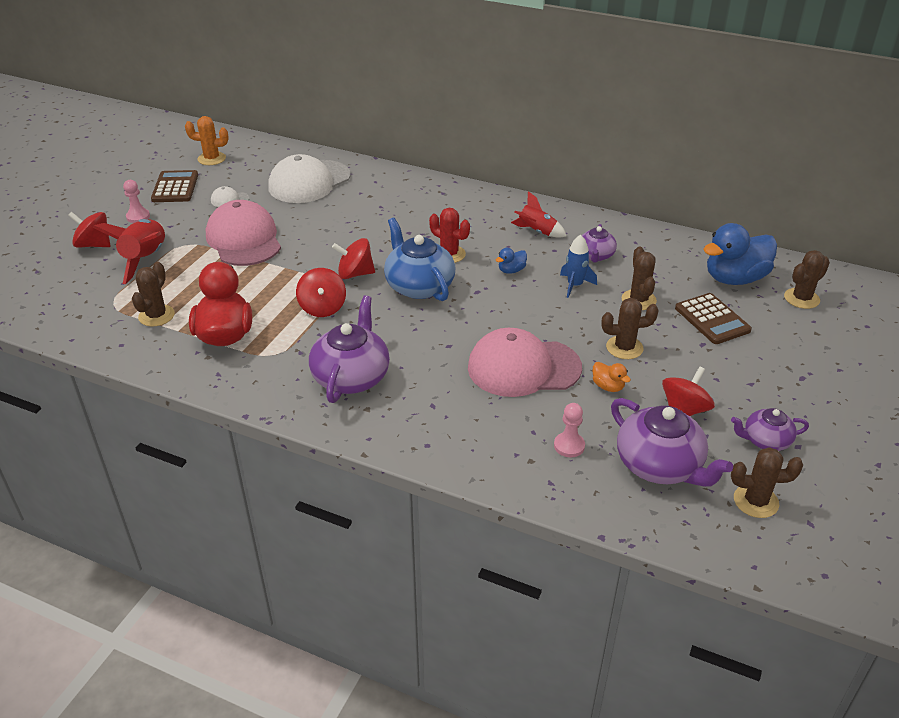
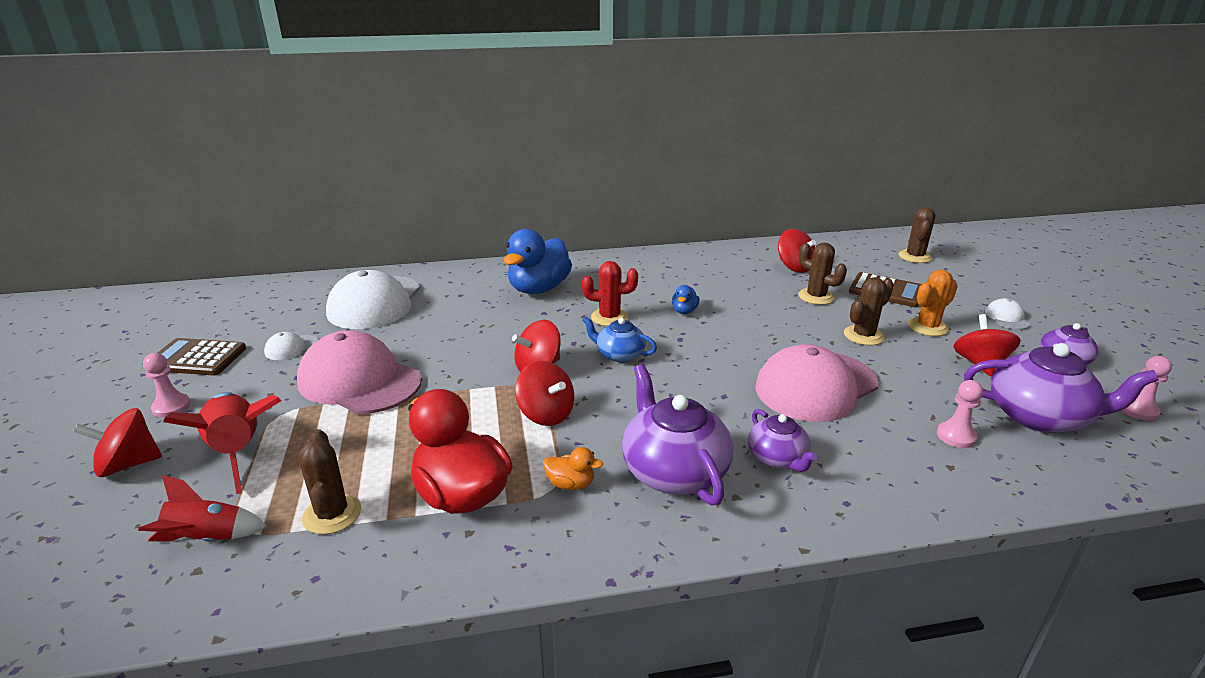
camera: 35 degrees left, 10 degrees down
brown calculator [151,170,198,202] -> brown calculator turned 45 degrees counterclockwise [158,338,246,375]
orange cactus [185,116,229,165] -> orange cactus moved to [908,269,958,336]
blue teapot [384,218,455,301] -> blue teapot [582,316,657,362], size x0.57
red rocket [511,191,567,238] -> red rocket moved to [138,475,267,542]
blue rocket [560,234,597,298] -> none
purple teapot [582,224,617,263] -> purple teapot moved to [748,409,817,472]
orange duck [592,362,631,392] -> orange duck moved to [543,447,603,490]
blue duck [703,223,777,285] -> blue duck moved to [504,229,572,294]
brown cactus [731,447,803,518] -> pink pawn [1121,356,1172,421]
none -> red spinning top [778,229,816,273]
none -> white cap [985,298,1030,330]

